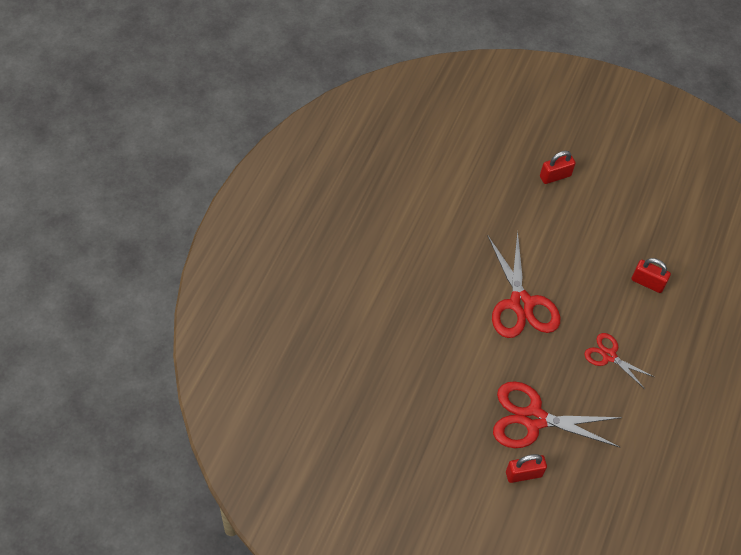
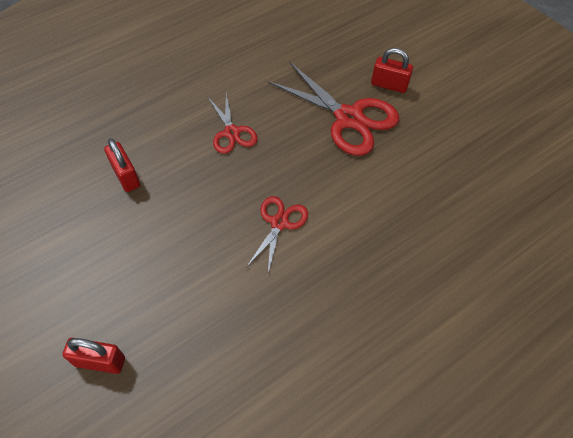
camera: 145 degrees left, 0 degrees up
red scissors [488,231,560,338] -> red scissors [246,196,308,274], size x0.56

